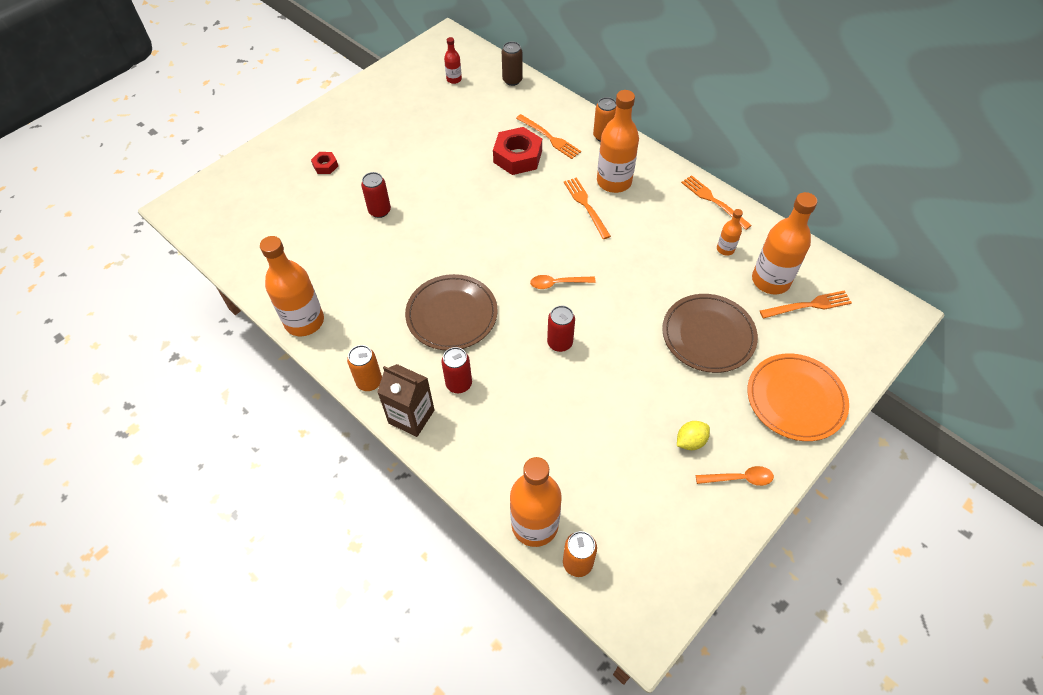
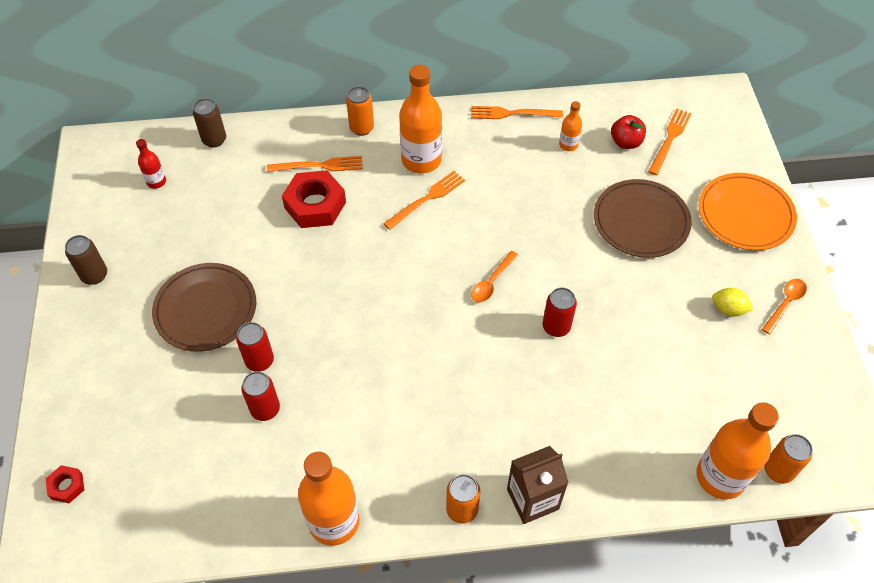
camera: 50 degrees left, 0 degrees up
red nut [311,152,338,174] -> red nut moved to [45,465,84,503]
brown plate [405,274,498,350] -> brown plate moved to [152,263,256,352]
red can [441,347,472,393] -> red can moved to [241,371,280,421]
orange fork [564,177,611,239] -> orange fork turned 120 degrees clockwise [383,171,465,230]
yellow lemon [677,421,710,450] -> yellow lemon turned 75 degrees counterclockwise [712,288,753,316]
orange bottle [752,192,817,295] -> red apple [611,115,646,149]
none -> brown can [65,235,107,285]

